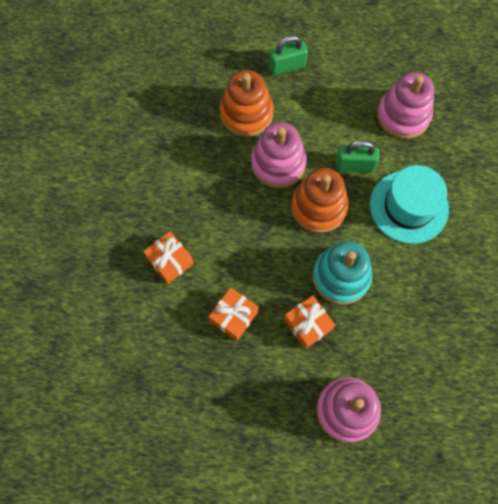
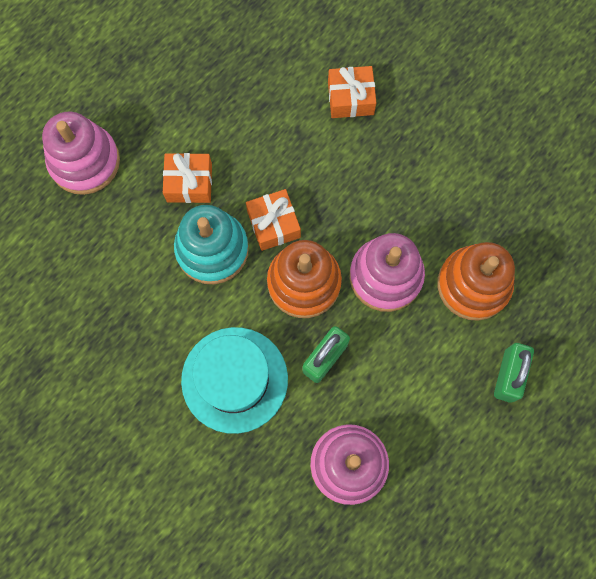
camera: 125 degrees right, 5 degrees up
orange gift [208,287,259,341] -> orange gift moved to [246,189,301,251]

